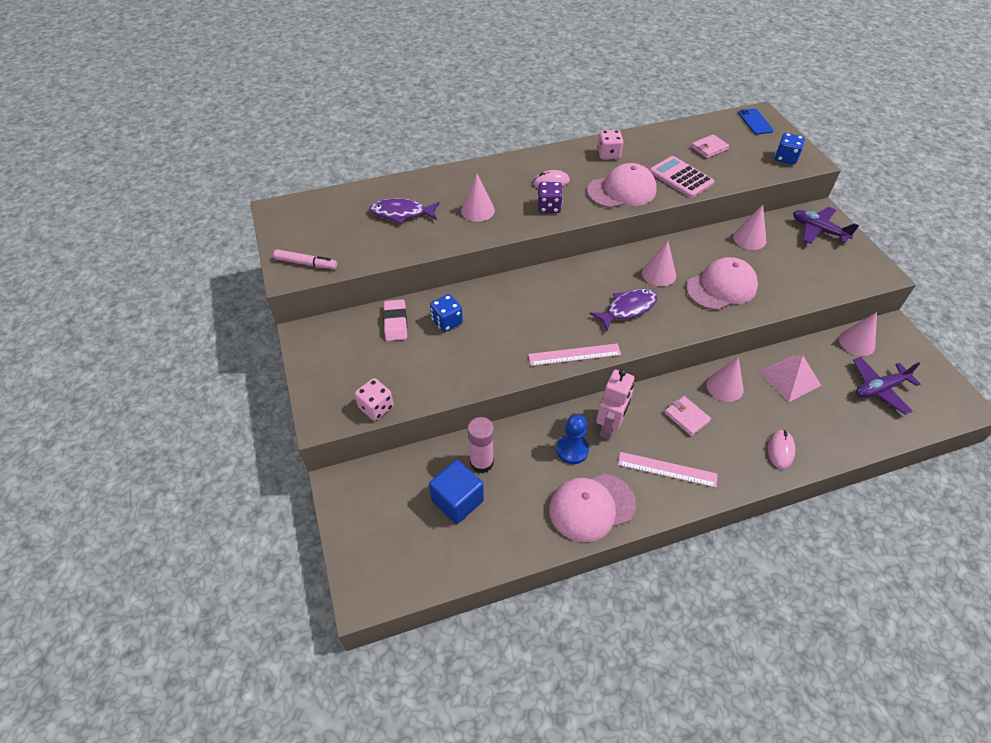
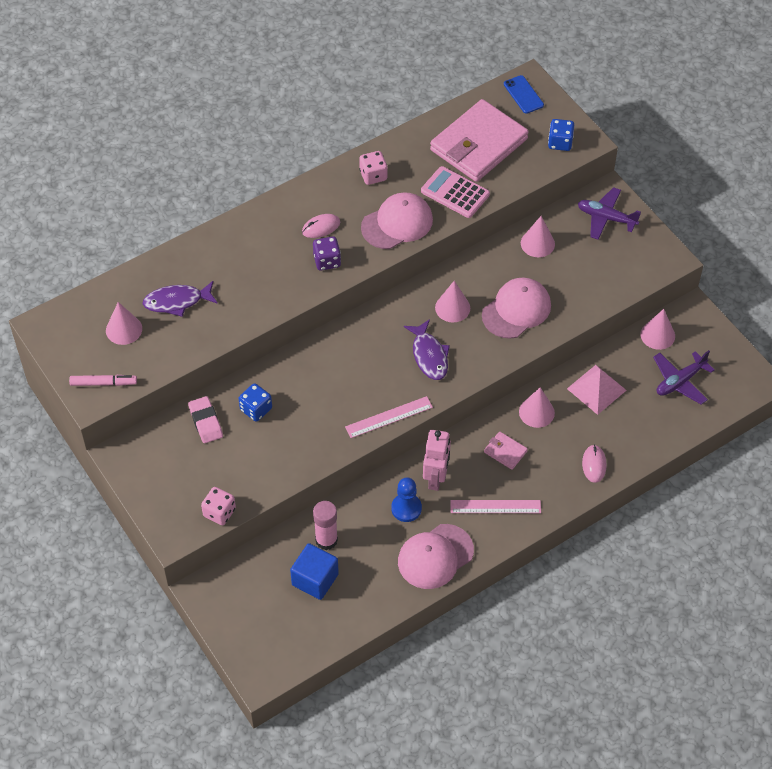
camera: 15 degrees left, 5 degrees up
pink cone [461,174,495,222] -> pink cone moved to [106,302,142,345]
purple fish [589,289,657,331] -> purple fish turned 120 degrees clockwise [404,319,450,380]
pink wallet [691,134,729,158] -> pink wallet [430,99,529,182], size x2.44

